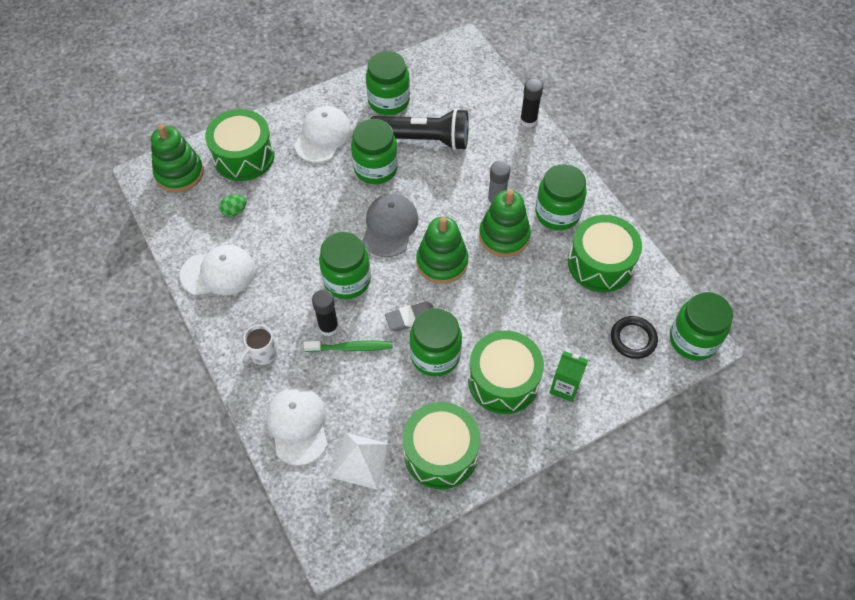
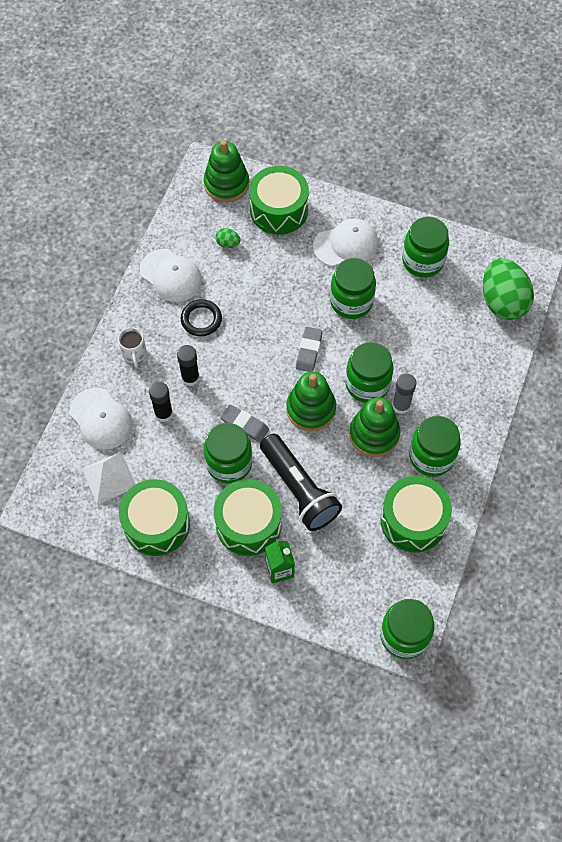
camera: 50 degrees right, 5 degrees up
white mug [240,324,278,365] -> white mug turned 105 degrees counterclockwise [118,327,147,368]
white cap [266,387,328,466] -> white cap turned 105 degrees clockwise [70,388,133,450]
green toothbrush [304,340,393,352] -> none
green jar [319,232,371,299] -> green jar moved to [345,342,394,403]
grey cap [362,194,419,257] -> grey eraser [296,327,323,372]
black flashlight [371,108,469,150] -> black flashlight moved to [260,434,342,531]
black glue stick [520,78,543,128] -> black glue stick moved to [149,382,173,422]
black ring [611,316,658,359] -> black ring moved to [181,299,222,337]
none -> green egg [483,258,534,320]

